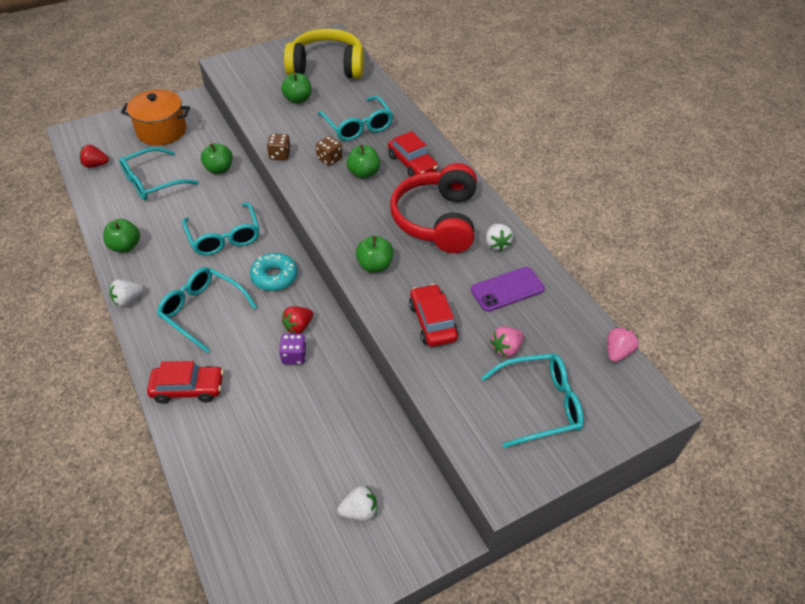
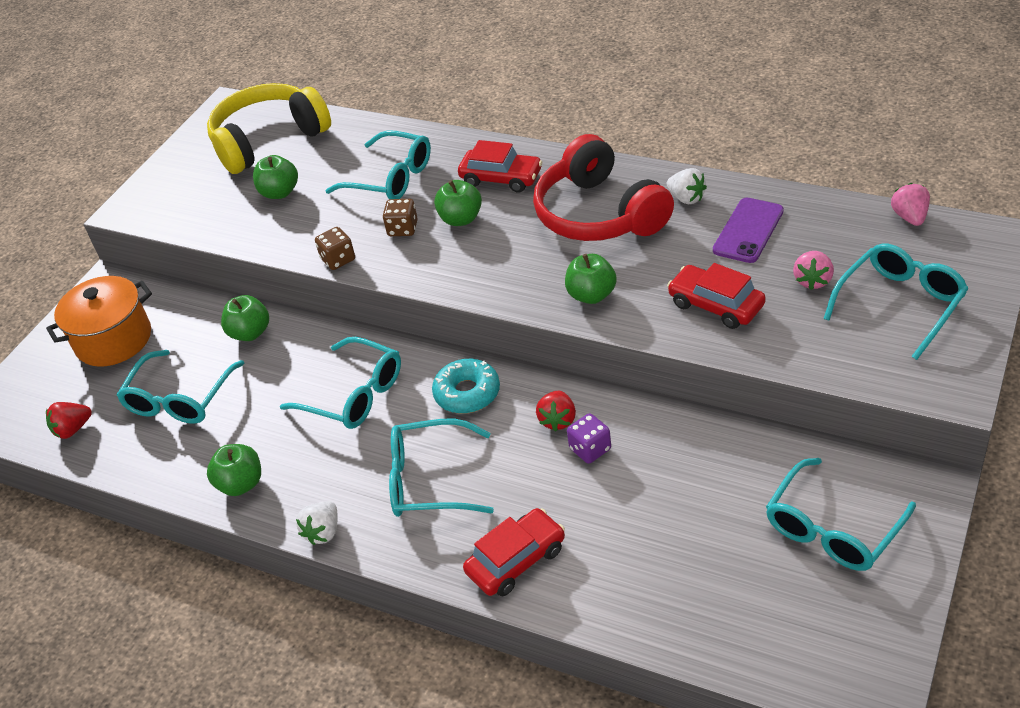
camera: 30 degrees left, 5 degrees down
white strawberry [337,486,377,521] -> turquoise glasses [766,458,916,571]

